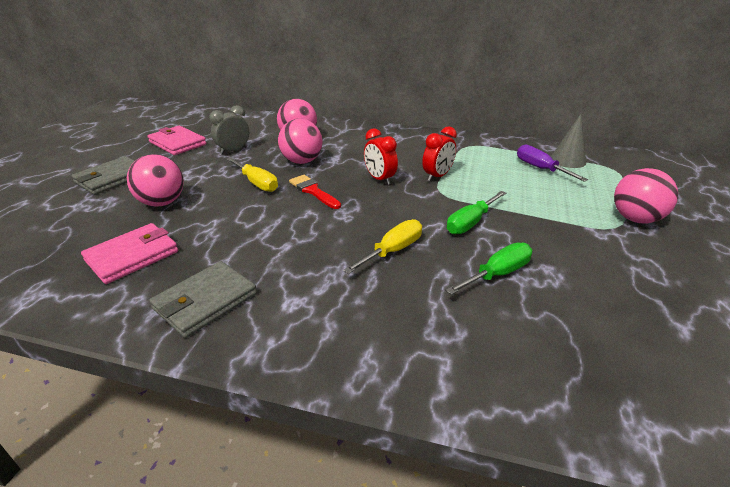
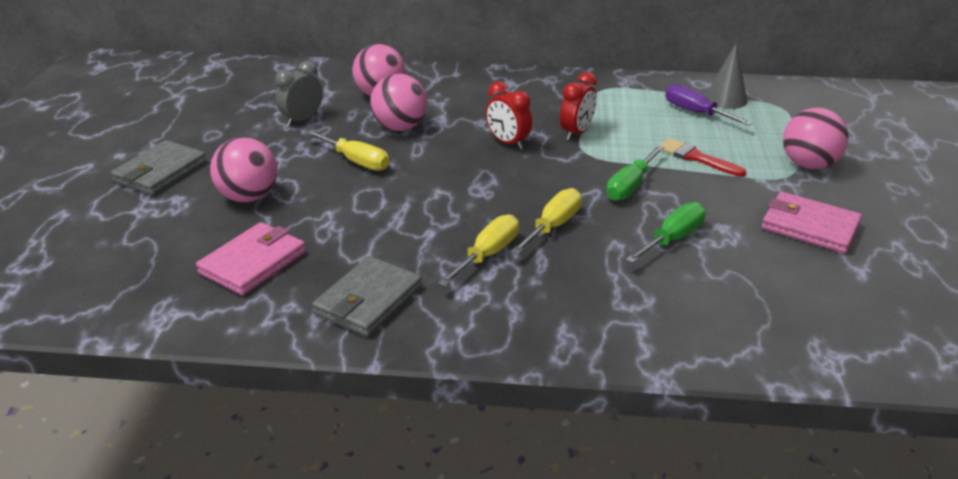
camera: 10 degrees left, 0 degrees up
pink wallet [147,126,207,155] -> pink wallet moved to [762,192,862,253]
red brush [289,175,341,209] -> red brush moved to [659,138,746,177]
none -> yellow screwdriver [438,214,519,286]

